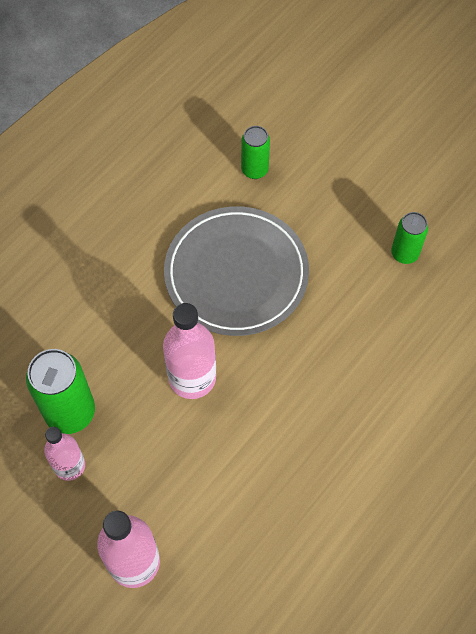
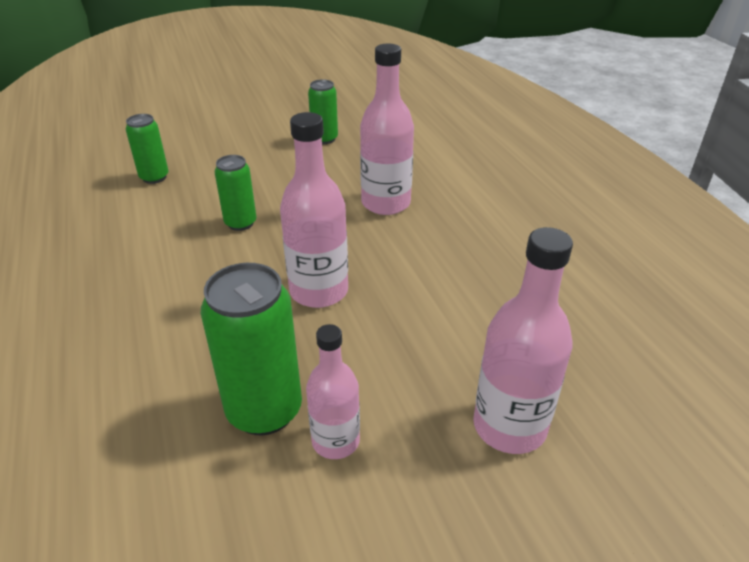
camera: 60 degrees left, 25 degrees down
grey plate [164,206,309,336] -> green can [215,155,256,231]
none -> pink bottle [360,44,414,215]

